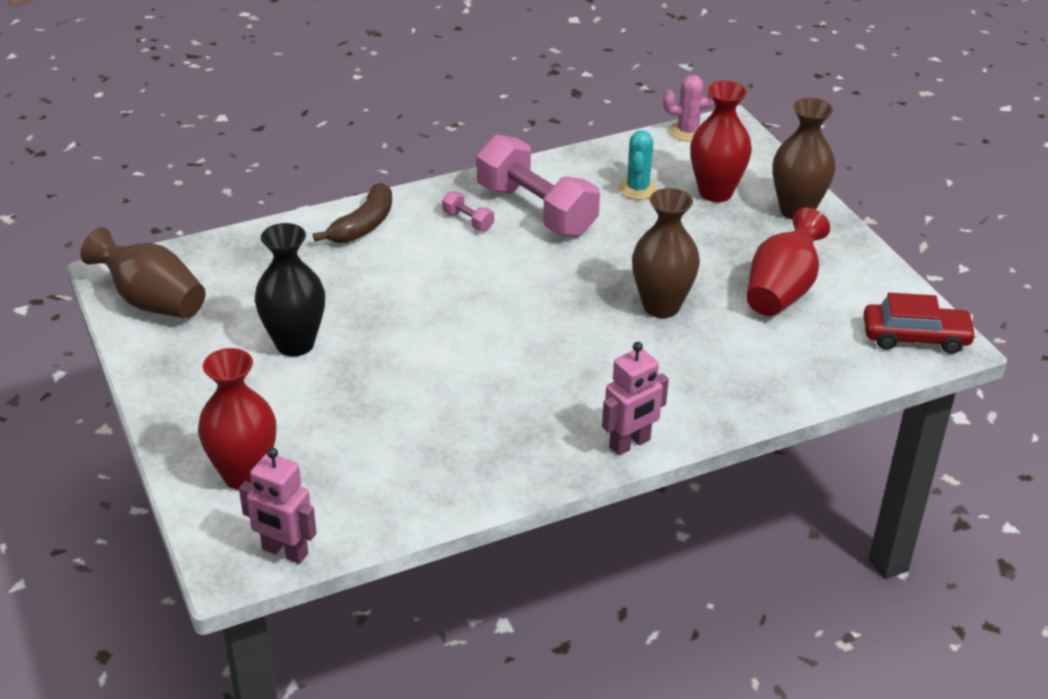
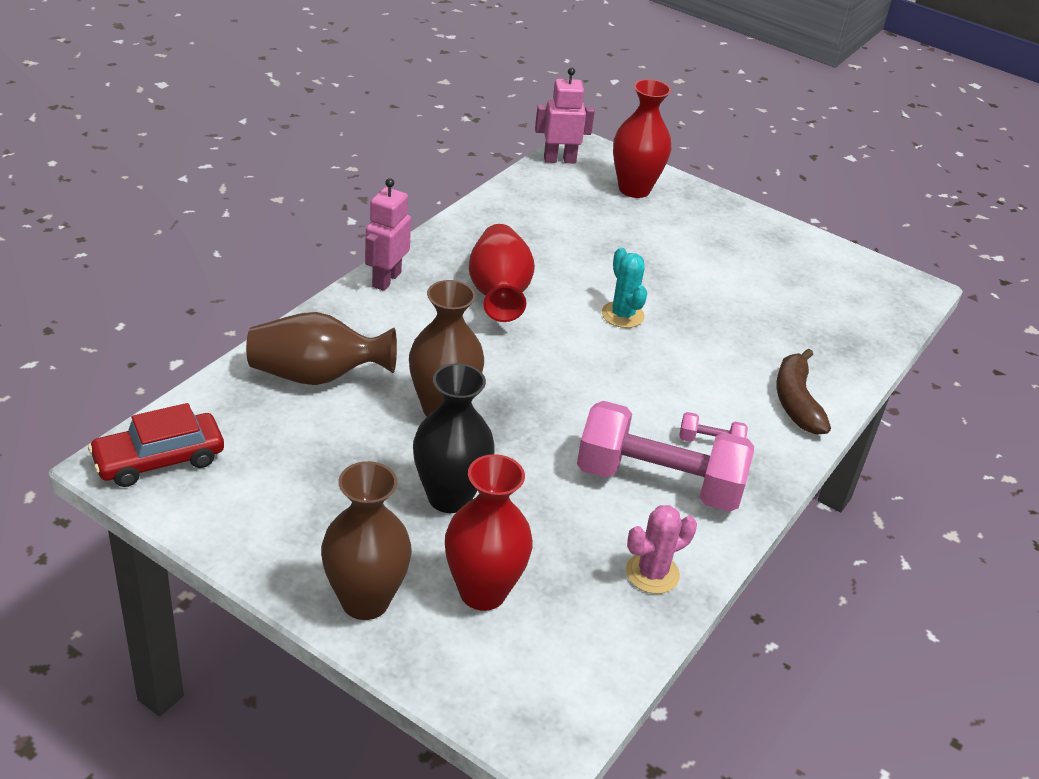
camera: 145 degrees right, 0 degrees up
brown vase [80,227,206,319] -> brown vase moved to [246,312,397,385]
black vase [255,223,325,356] -> black vase moved to [413,363,495,513]
turquoise cactus [618,130,658,200] -> turquoise cactus moved to [602,247,647,328]
pink cactus [663,75,715,142] -> pink cactus moved to [626,505,697,594]
red vase [746,208,830,316] -> red vase moved to [469,224,535,322]

